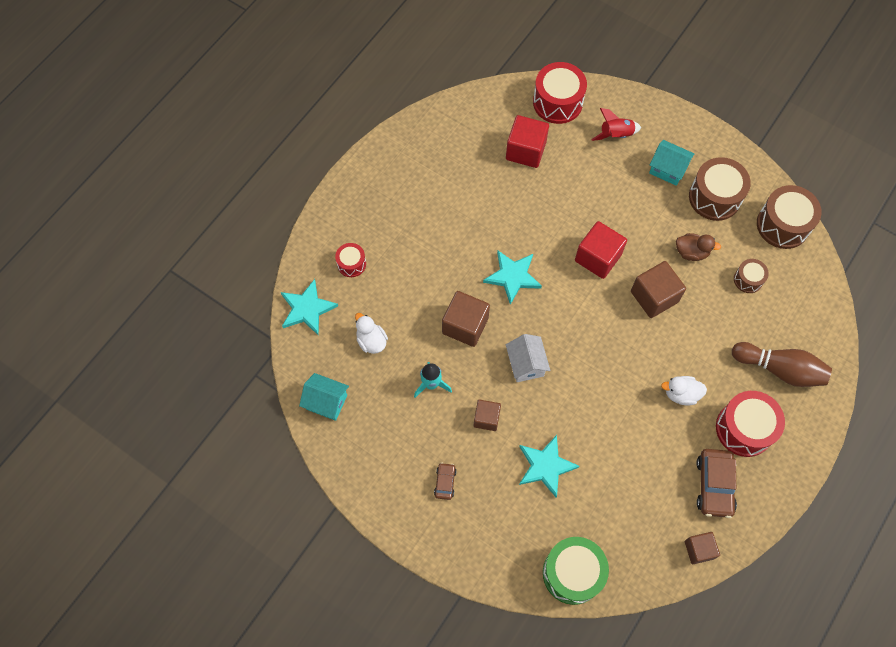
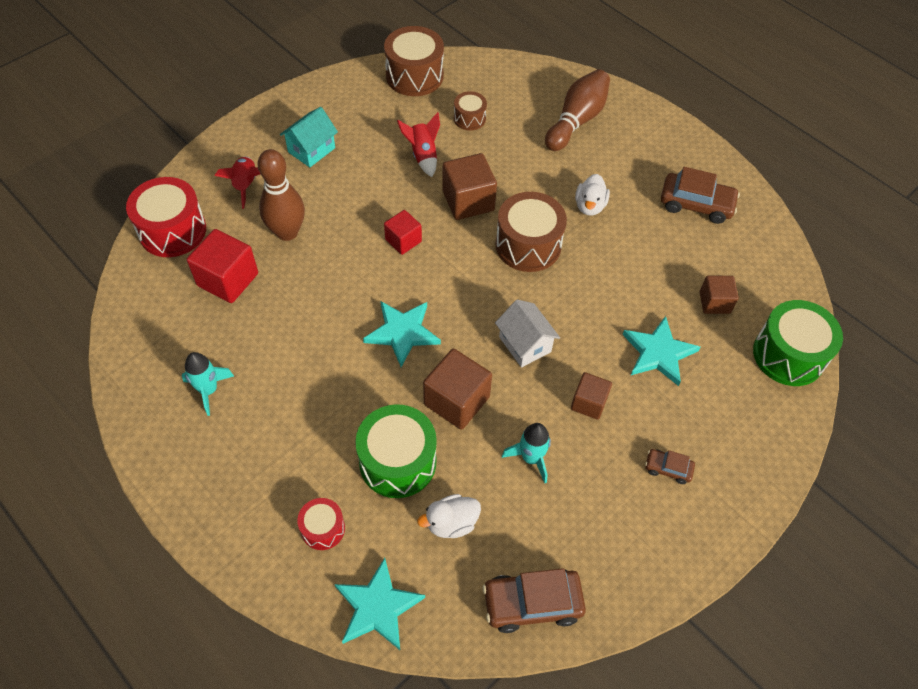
camera: 80 degrees left, 10 degrees down
turquoise house [299,373,349,421] -> brown car [483,568,586,633]
white house [506,334,551,382] -> white house turned 60 degrees clockwise [495,299,560,367]
red cube [575,221,627,279] -> red cube [384,210,422,255], size x0.62
brown duck [676,233,721,261] -> red rocket [397,112,440,177]
brown cube [685,532,720,564] -> brown cube moved to [700,276,739,314]
brown drum [689,157,751,221] -> brown drum moved to [496,192,567,272]
red drum [716,391,785,457] -> none
none -> turquoise rocket [182,352,234,416]
none -> brown bowling pin [258,149,305,241]
none -> green drum [355,404,437,498]

